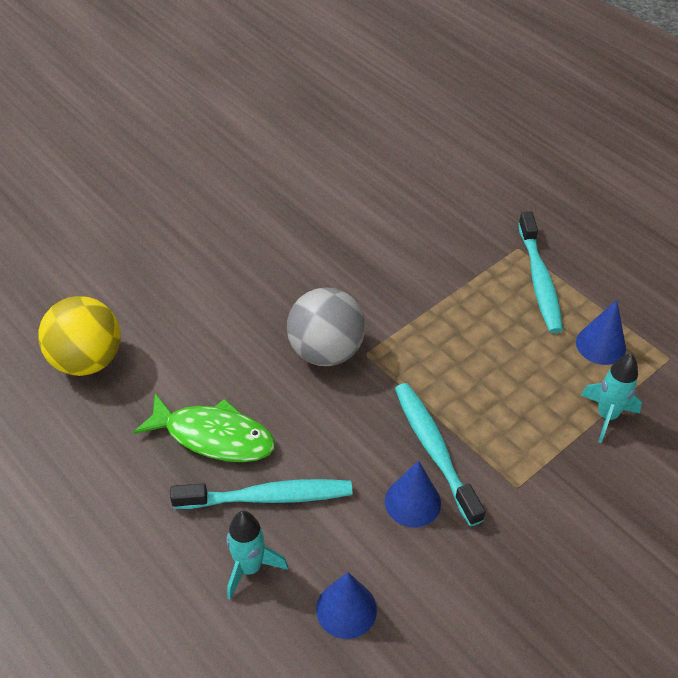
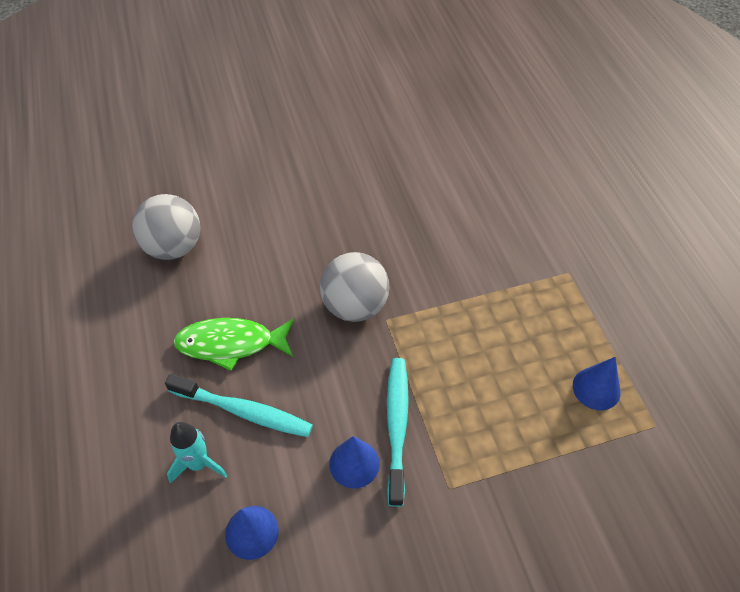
camera: 25 degrees right, 5 degrees up
yellow ball [38,296,121,376] -> grey ball [132,194,200,260]
green fish [133,393,275,462] -> green fish turned 135 degrees clockwise [173,318,294,371]
turquoise toothbrush [518,211,563,333] -> none
turquoise rocket [581,354,642,443] -> none

